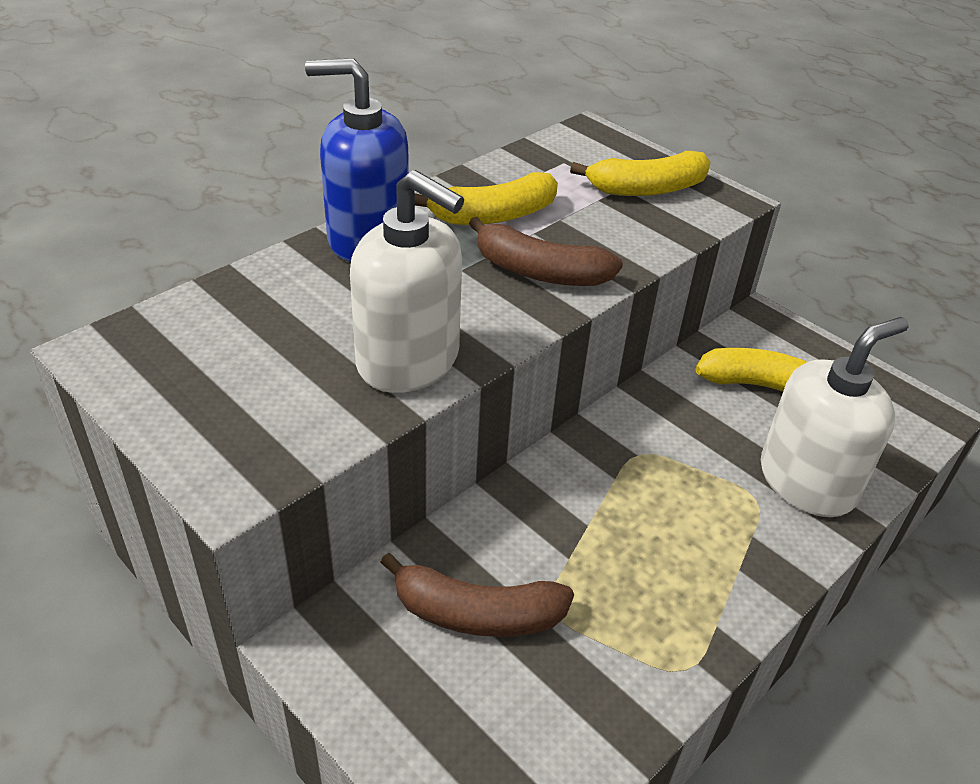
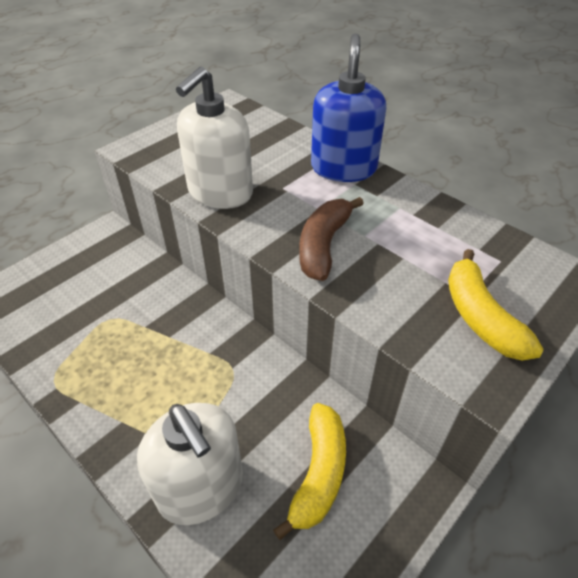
camera: 90 degrees right, 5 degrees up
brown banana [380,553,574,637] -> none
yellow banana [415,172,558,225] -> none

